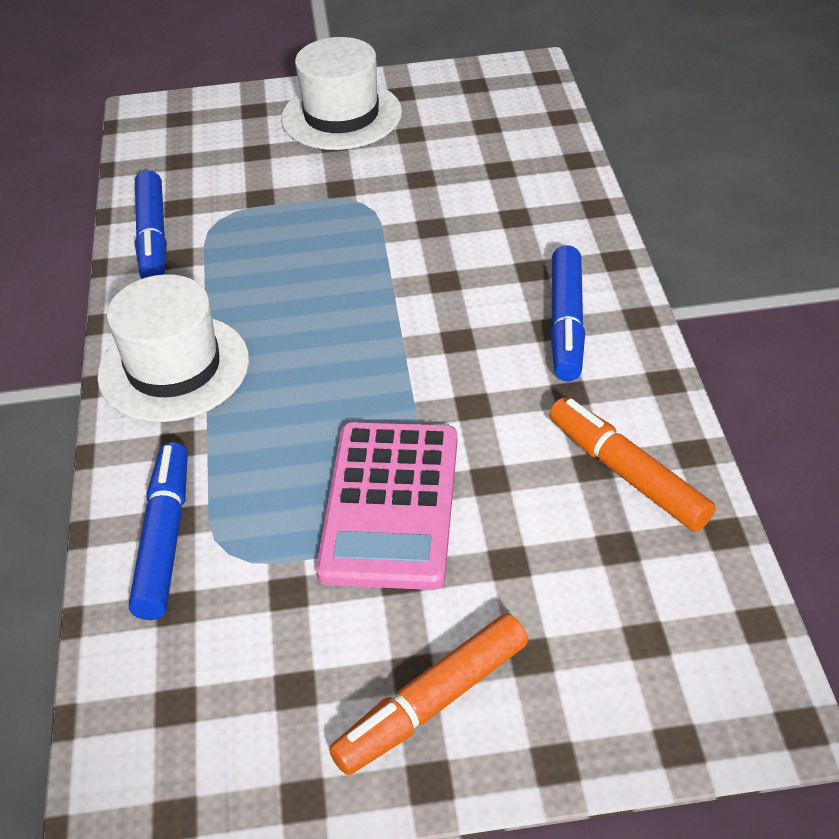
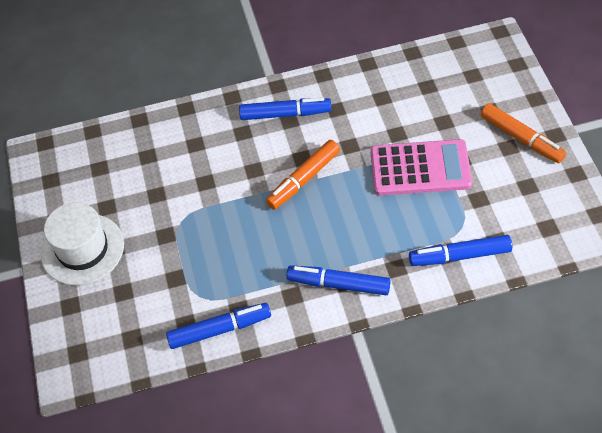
camera: 95 degrees left, 10 degrees up
white hat [97,274,249,422] -> blue marker [287,265,391,295]
orange marker [549,398,715,532] -> orange marker moved to [266,140,340,210]

